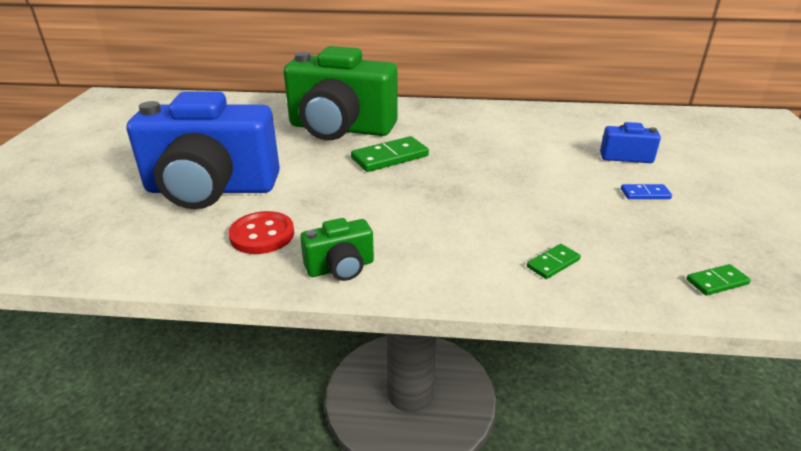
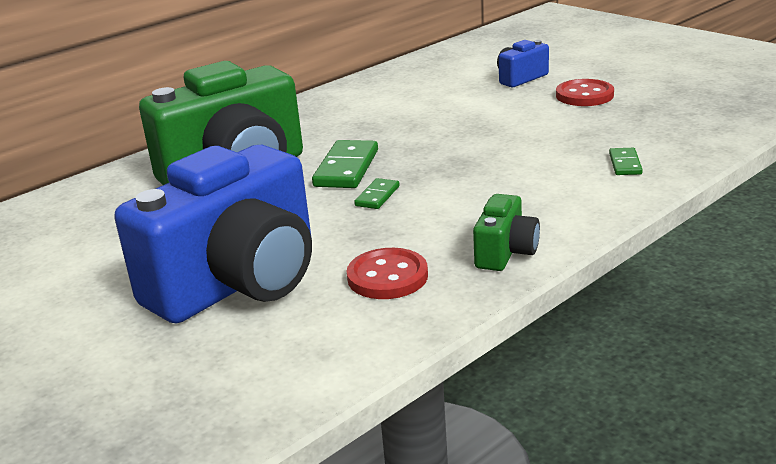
camera: 45 degrees left, 5 degrees down
blue domino [621,184,672,199] -> red button [556,79,614,106]
green domino [686,264,751,295] -> green domino moved to [354,178,399,209]

